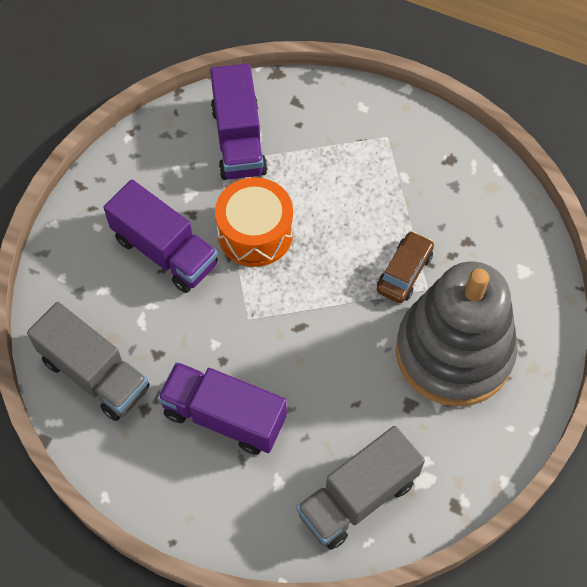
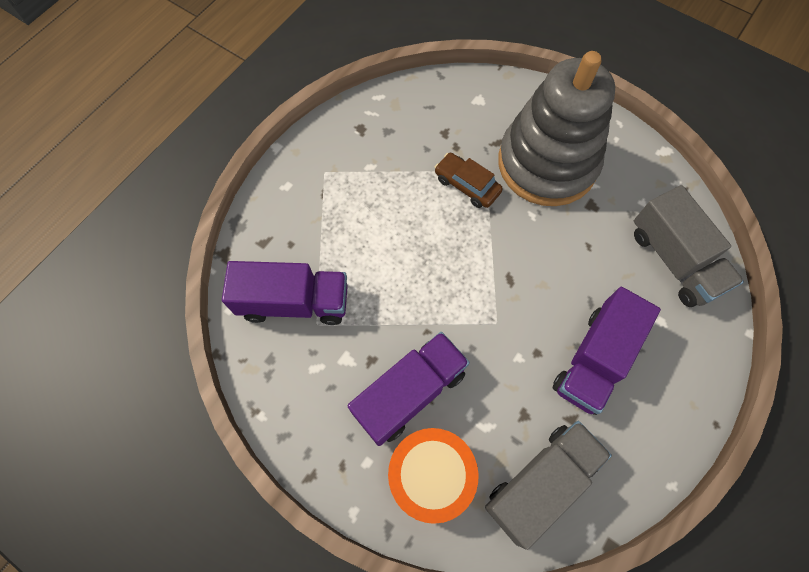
camera: 80 degrees left, 5 degrees up
orange drum [215,177,293,267] -> orange drum moved to [388,428,479,524]

